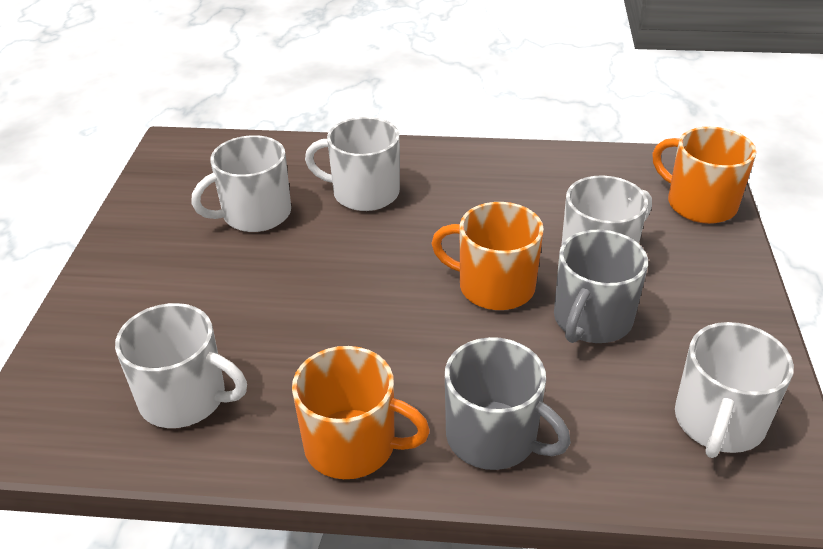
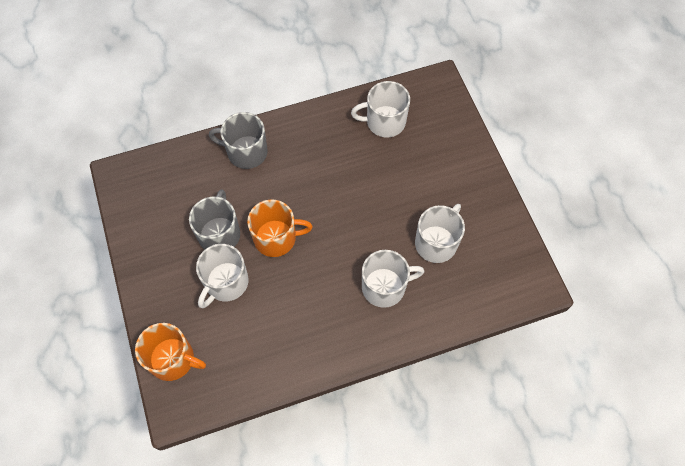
camera: 155 degrees right, 25 degrees up
orange mug [292,346,430,479] -> none
white mug [675,322,794,458] -> none

